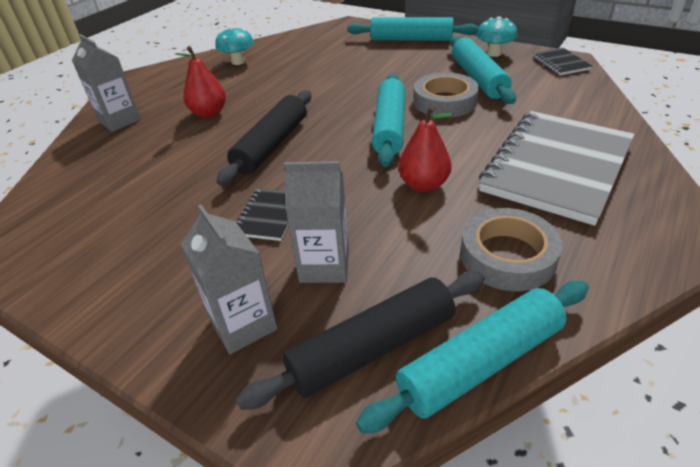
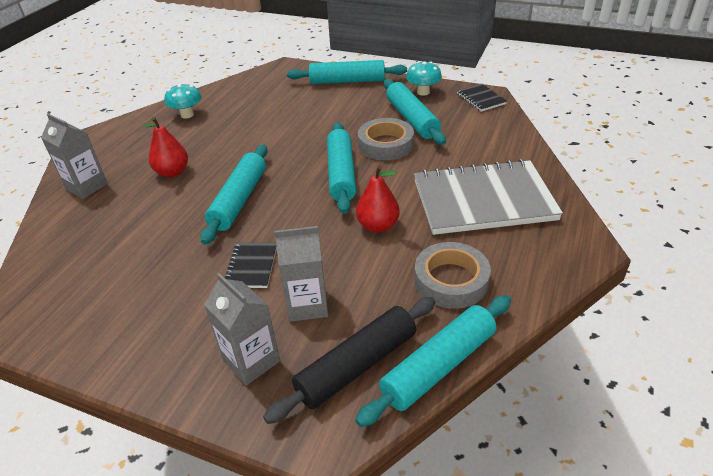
camera: 10 degrees left, 0 degrees up
black rolling pin [216,90,311,186] -> turquoise rolling pin [201,145,268,245]
grey notebook [479,111,634,226] -> grey notebook turned 60 degrees clockwise [414,159,563,235]

